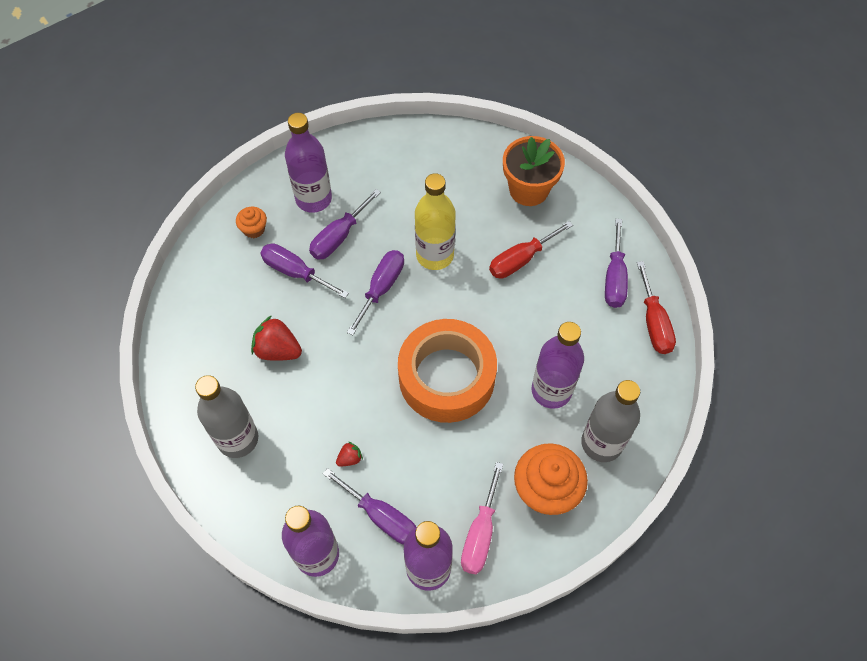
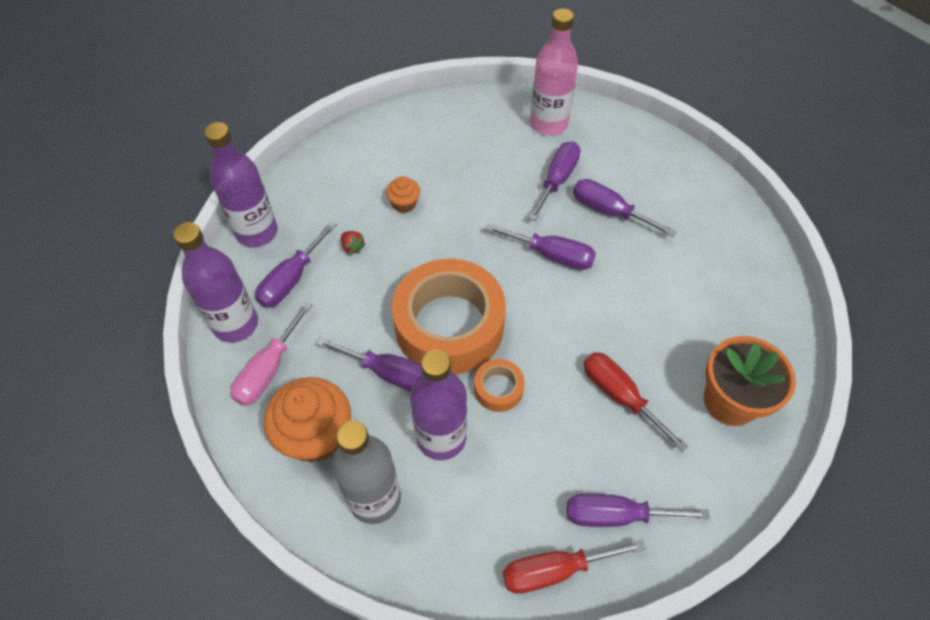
camera: 85 degrees right, 5 degrees down
grey bottle [195,375,258,458] -> none
orange cupcake [236,207,267,238] -> orange cupcake moved to [386,176,420,213]
red strawberry [251,315,302,361] -> none
purple bottle [285,113,332,213] -> none
yellow bottle [415,173,456,270] -> none
pink screwdriver [461,462,503,574] -> pink screwdriver turned 75 degrees counterclockwise [231,301,313,406]
none -> purple screwdriver [316,337,422,391]
none -> orange tape [474,359,525,412]
none -> pink bottle [530,8,578,135]

